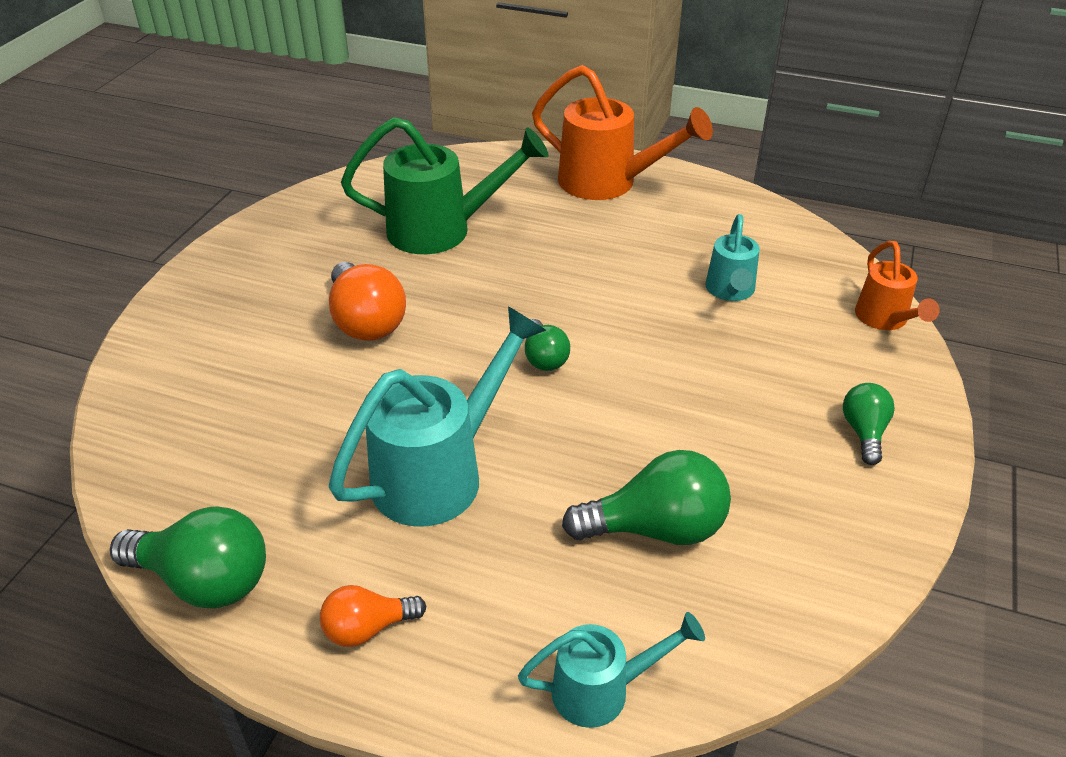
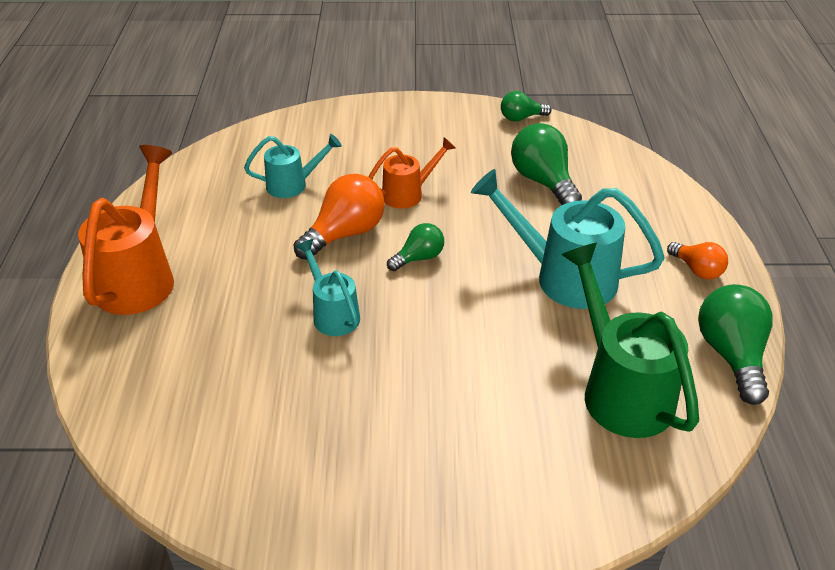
camera: 110 degrees left, 0 degrees up
orange light bulb [329,262,406,341] -> orange light bulb moved to [294,174,385,260]
green watering can [341,117,549,254] -> green watering can moved to [561,243,699,438]
turquoise watering can [518,612,705,728] -> turquoise watering can moved to [295,239,360,336]
green light bulb [843,383,895,465] -> green light bulb moved to [501,91,551,122]
orange watering can [855,241,940,330] -> orange watering can moved to [369,137,456,209]

